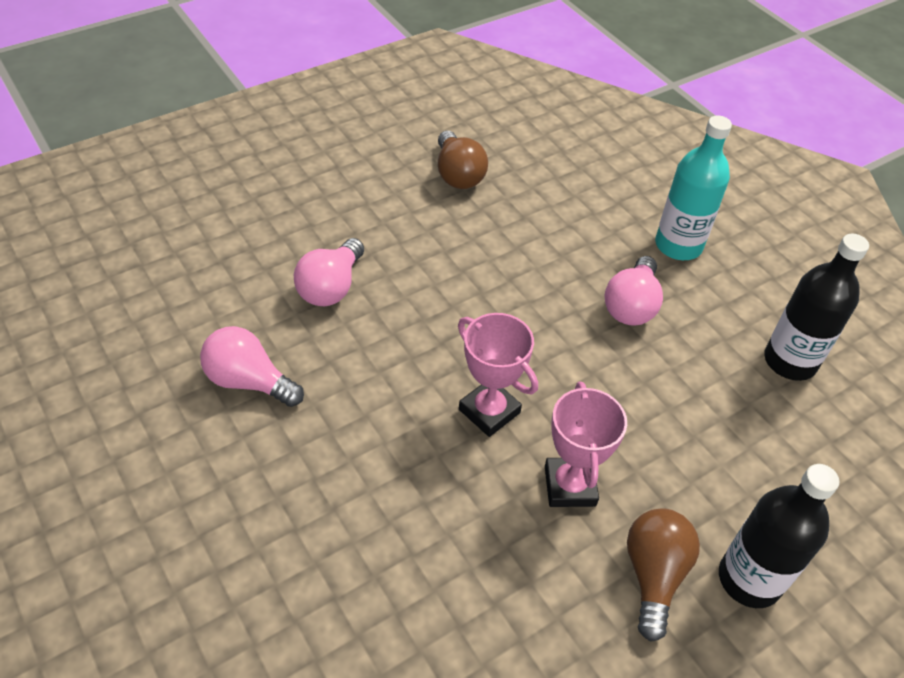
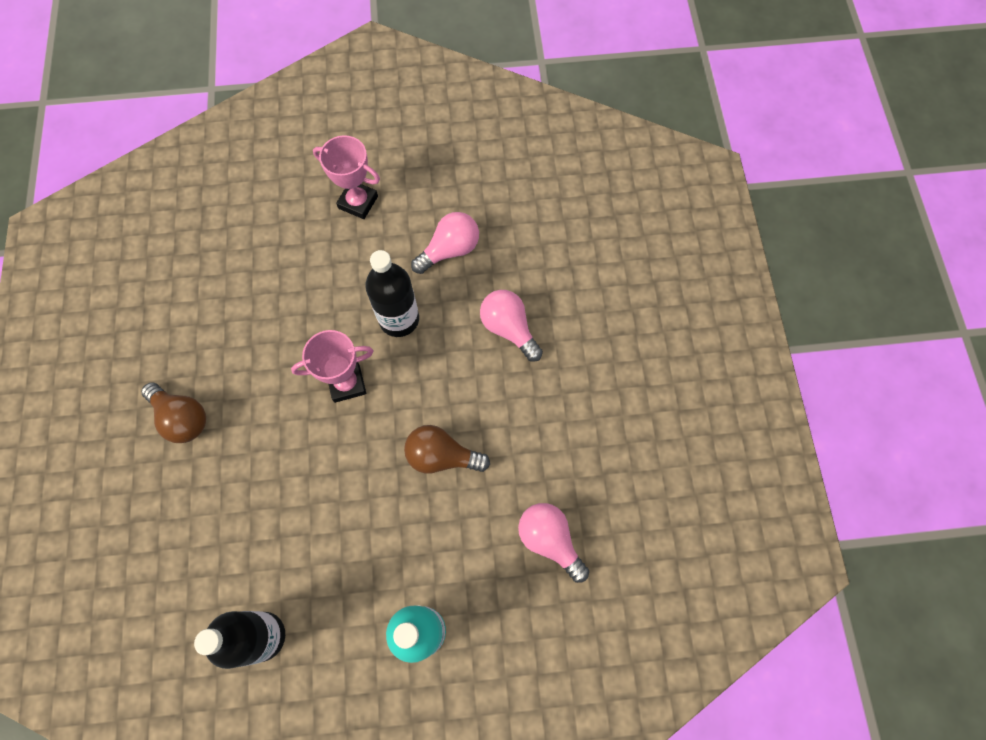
camera: 120 degrees right, 20 degrees up
brown light bulb [438,131,488,189] -> brown light bulb moved to [404,425,490,473]
pink trophy [545,382,627,507] -> pink trophy moved to [313,135,380,219]
pink light bulb [605,256,663,326] -> pink light bulb moved to [518,503,589,583]
black bottle [719,464,839,608] -> black bottle moved to [365,250,419,337]

